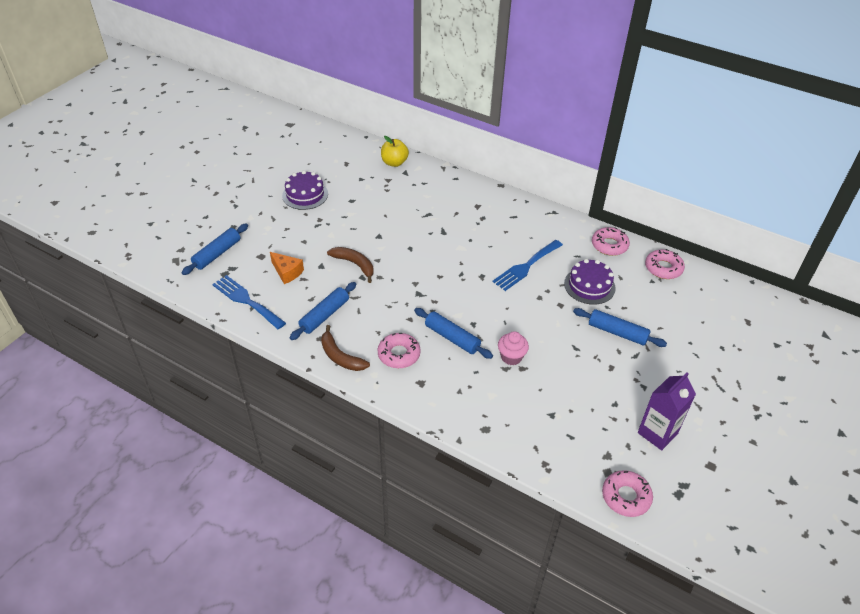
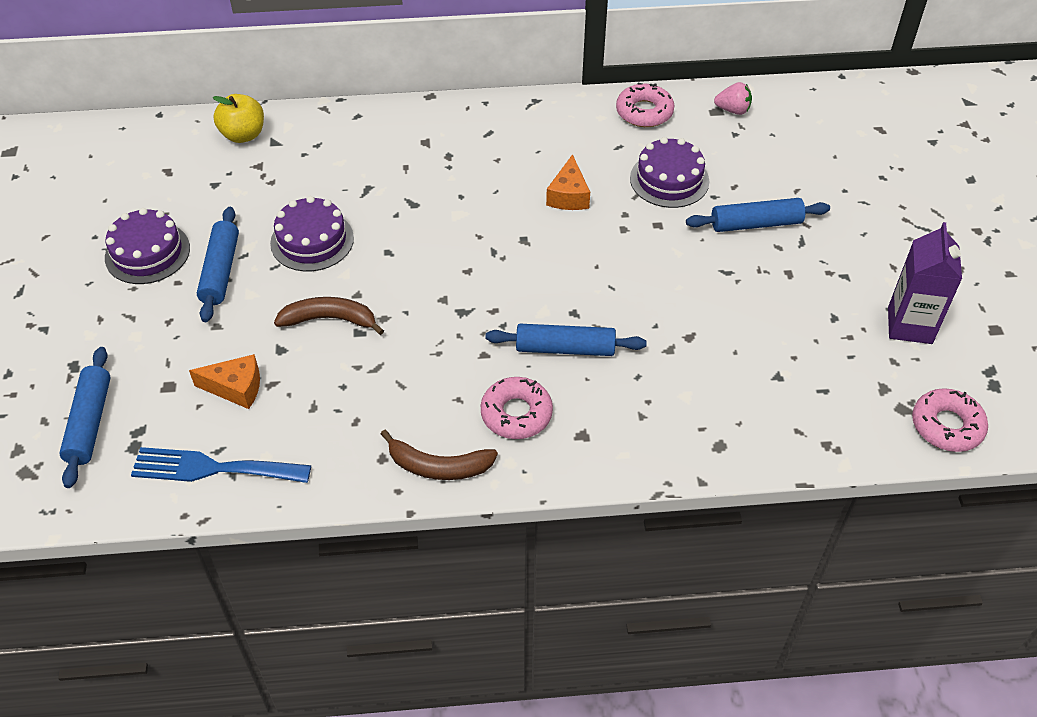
camera: 35 degrees left, 5 degrees up
blue rolling pin [290,282,356,340] -> blue rolling pin moved to [197,207,239,322]
blue fork [492,240,563,291] -> orange cheese [546,154,590,210]
pink cupcake [498,331,529,365] -> none
pink donut [645,249,685,279] -> pink strawberry [714,82,752,115]
none -> purple cake [270,196,354,271]

